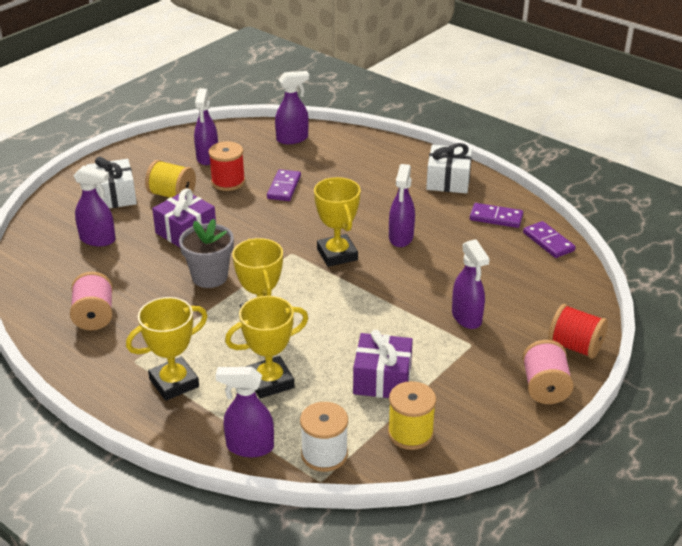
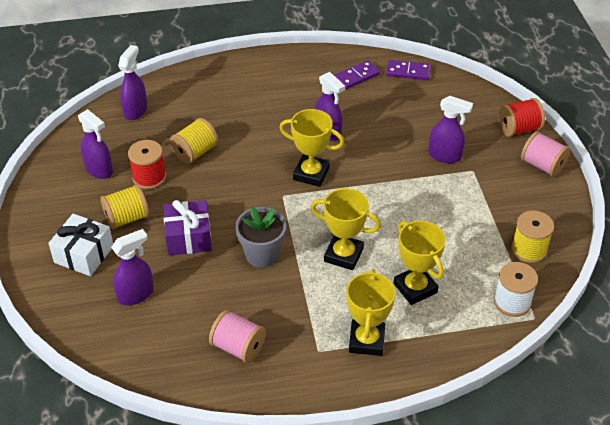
camera: 50 degrees left, 10 degrees up
purple spray bottle [216,367,274,457] -> none
yellow trophy [225,296,308,399] -> yellow trophy turned 45 degrees counterclockwise [394,221,446,305]
purple domino [267,169,301,201] -> yellow spool [170,118,218,164]
purple gift [353,330,413,398] -> none
white gift [426,143,472,194] -> none

